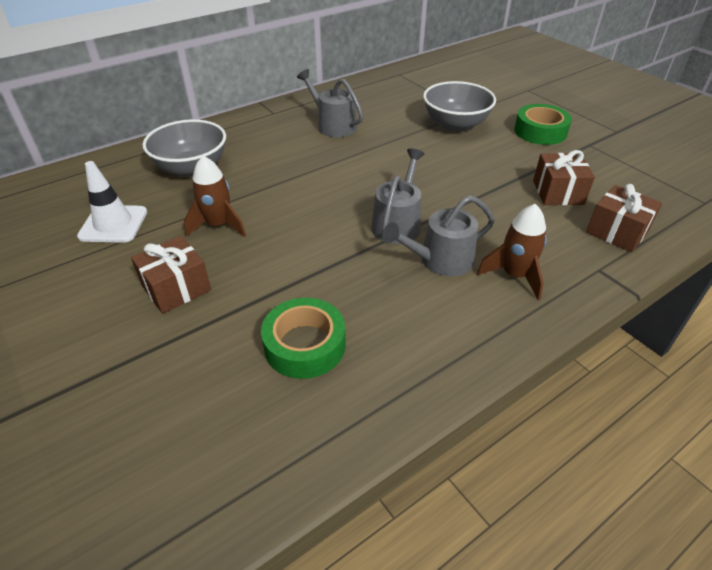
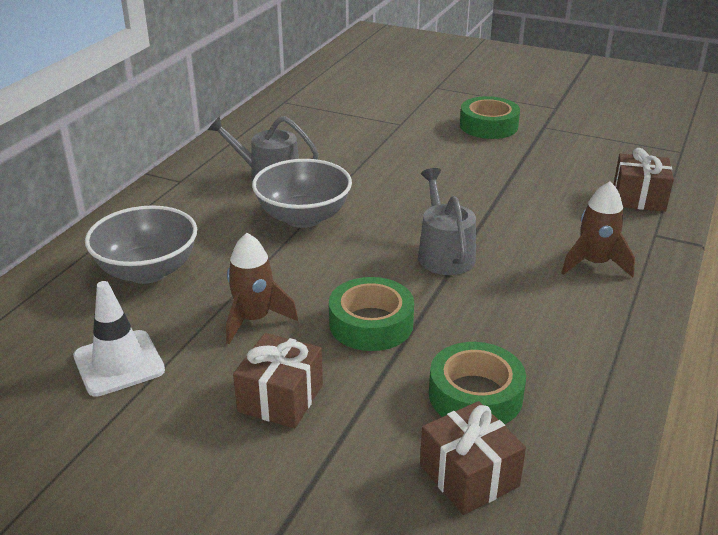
camera: 30 degrees left, 10 degrees down
grey watering can [382,195,495,276] -> none
grey bowl [423,81,496,132] -> grey bowl moved to [252,159,352,228]
brown gift [533,150,595,205] -> brown gift moved to [420,401,526,515]
none -> green tape [329,277,414,351]

